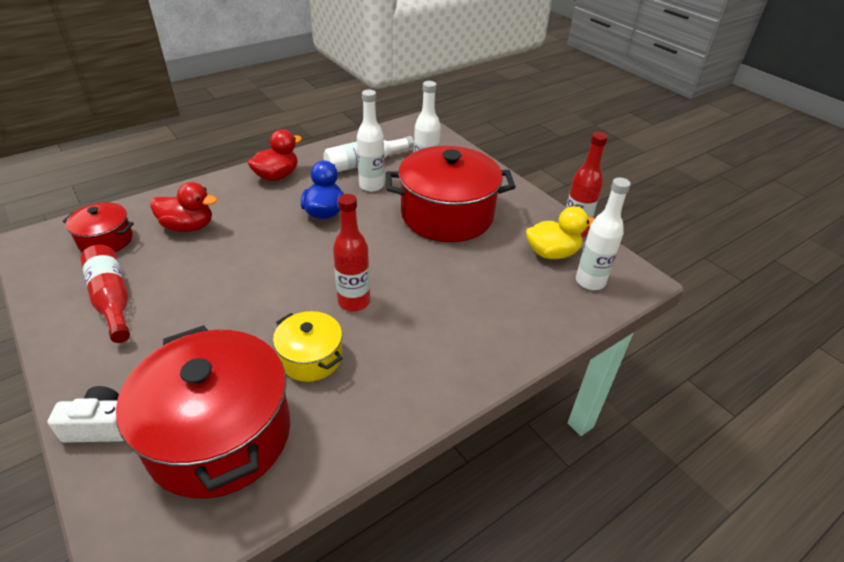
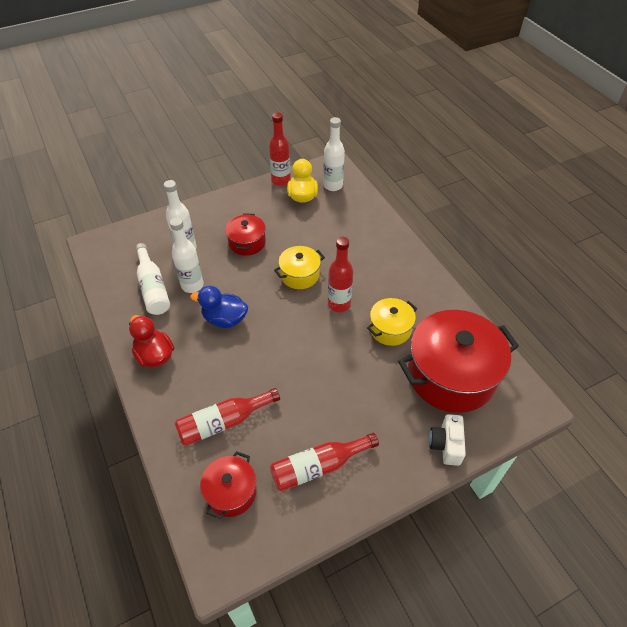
camera: 80 degrees left, 10 degrees up
red duck [150,182,217,232] -> red bottle [175,388,280,446]
red pot [386,146,516,242] -> red pot [225,213,266,256], size x0.50
none -> yellow pot [274,246,325,289]

